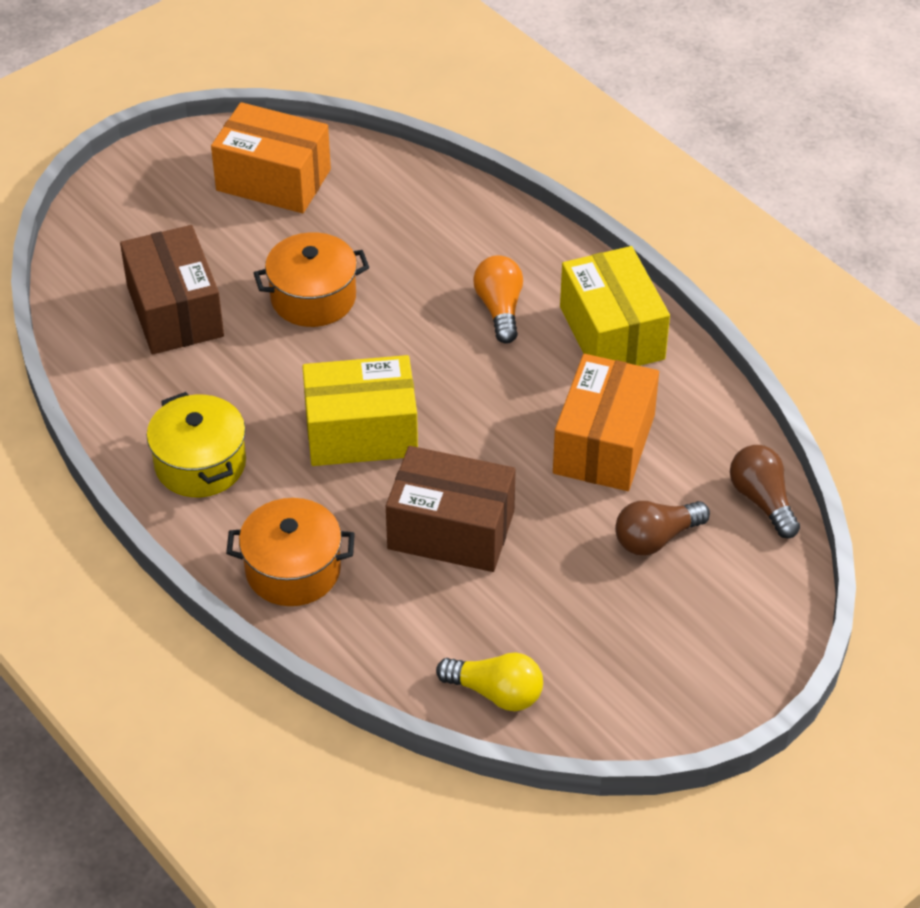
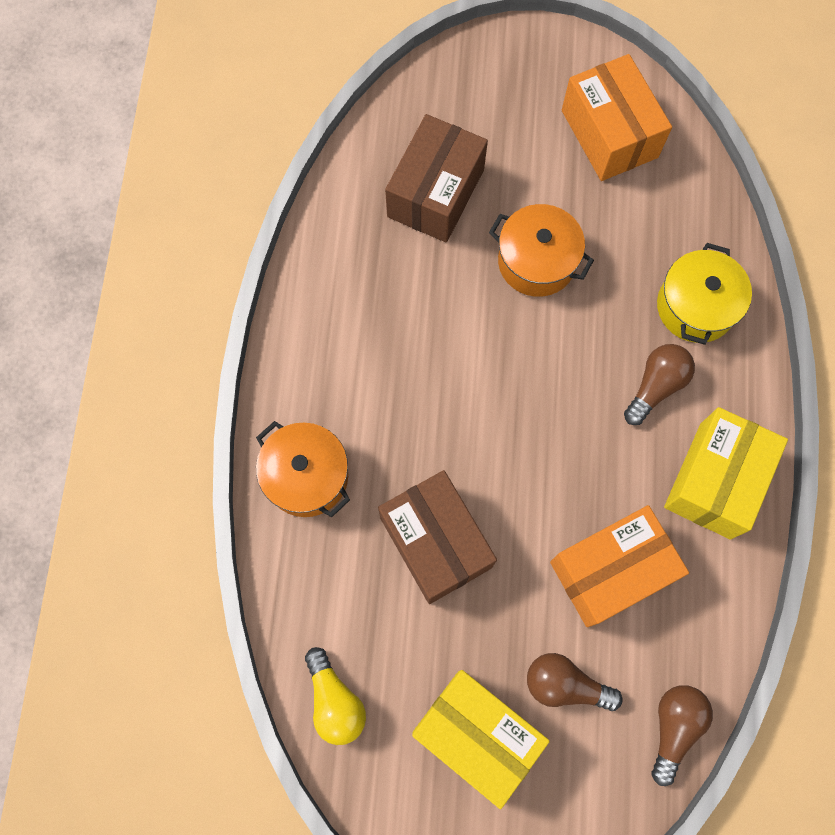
camera: 45 degrees right, 25 degrees up
yellow pot [147,392,246,497] -> yellow pot moved to [657,243,752,345]
yellow box [302,355,418,466] -> yellow box moved to [412,670,550,809]
orange light bulb [473,255,523,344] -> brown light bulb [624,344,695,425]

